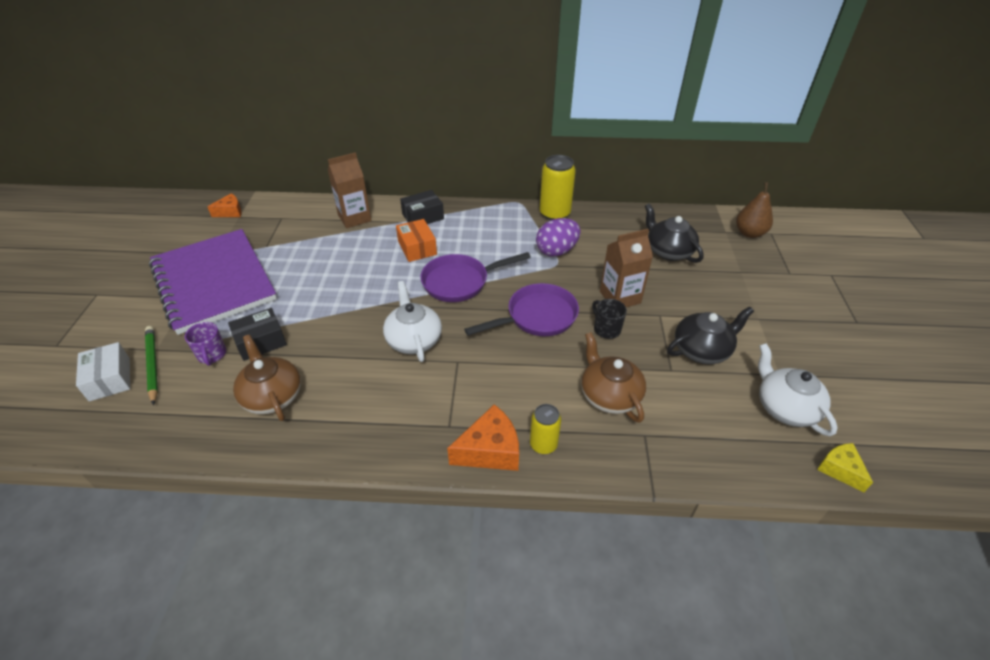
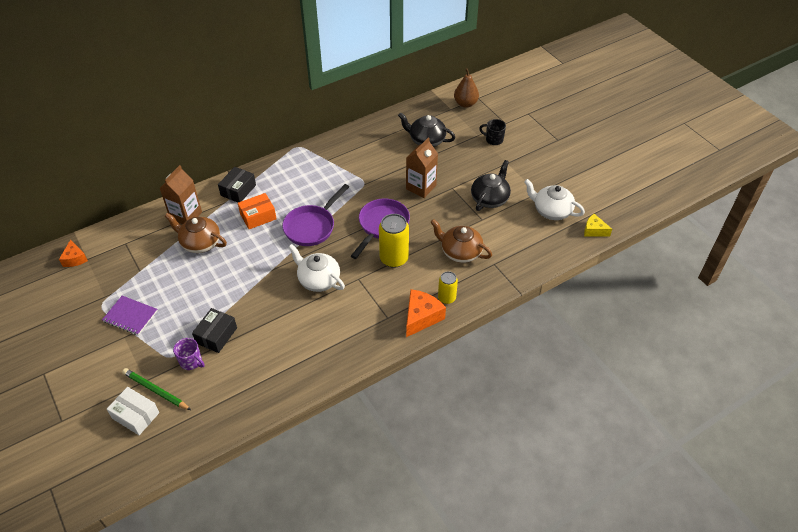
camera: 35 degrees left, 5 degrees up
purple notebook [149,229,277,335] -> purple notebook [102,296,158,335], size x0.41
orange cheese [207,193,242,217] -> orange cheese turned 135 degrees clockwise [59,239,88,267]
brown teapot [233,335,301,421] -> brown teapot moved to [165,213,227,253]
orange box [396,219,437,262] -> orange box turned 60 degrees counterclockwise [238,193,276,229]
purple egg [536,218,581,257] -> none
yellow can [540,155,576,220] -> yellow can moved to [379,214,409,268]
black mug [592,299,627,339] -> black mug moved to [479,119,506,145]

